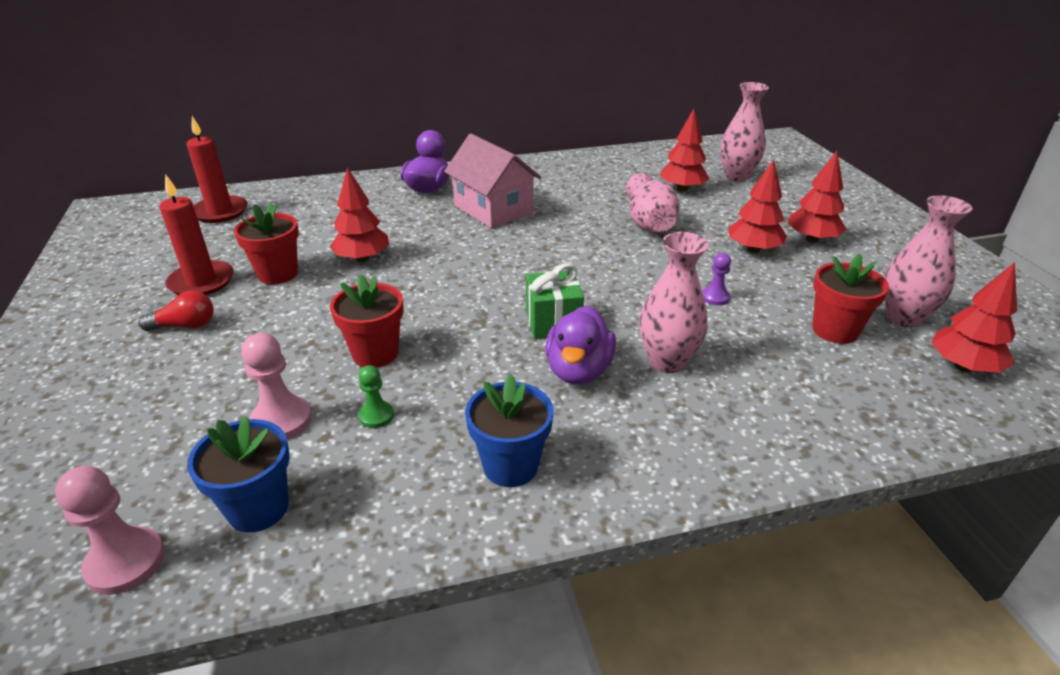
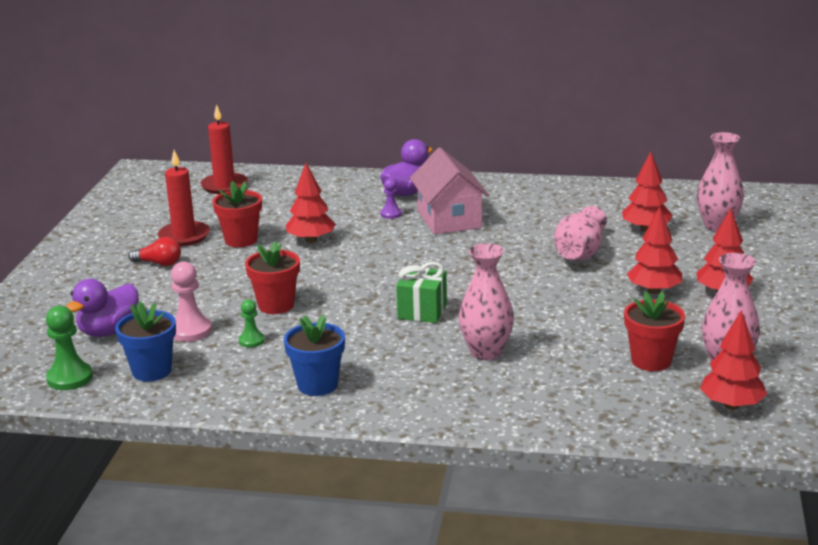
camera: 25 degrees right, 10 degrees down
pink pawn [55,466,165,595] -> green pawn [46,306,93,390]
purple duck [545,306,616,385] -> purple duck moved to [66,279,139,337]
purple pawn [702,253,731,305] -> purple pawn moved to [381,178,402,219]

